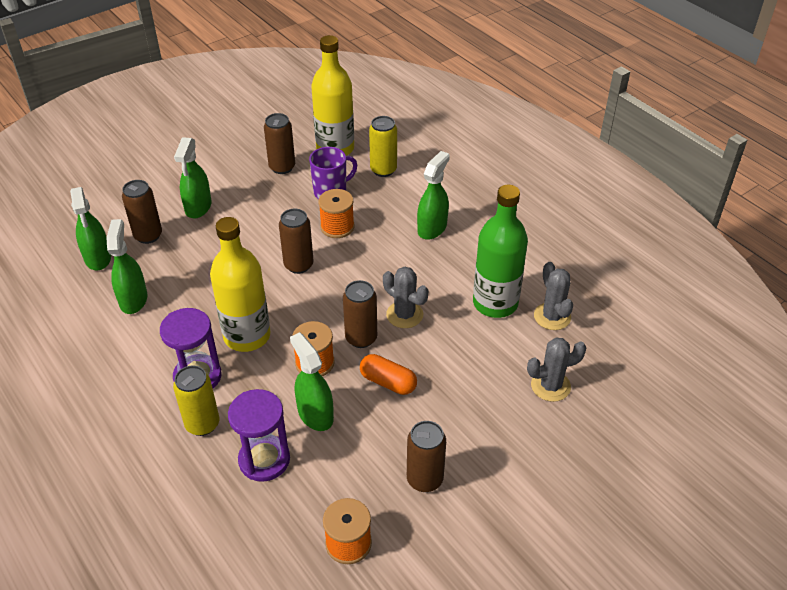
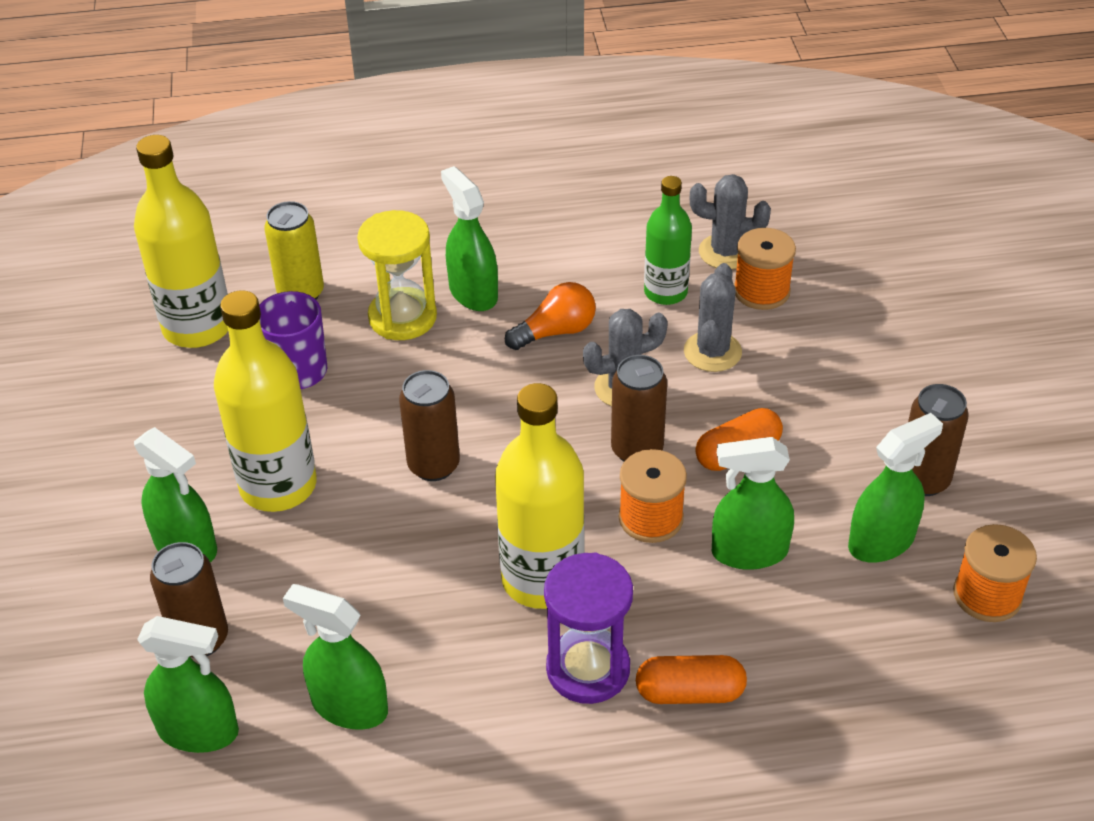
camera: 60 degrees left, 0 degrees up
yellow can [173,365,219,436] -> orange capsule [636,655,747,704]
purple hourglass [228,389,290,482] -> none
brown can [264,113,295,174] -> none
orange spool [318,189,354,238] -> orange spool moved to [734,228,796,310]
green bottle [473,185,528,318] -> green bottle [644,176,692,305], size x0.63
grey cactus [527,338,587,402] -> grey cactus moved to [684,263,742,372]
none -> yellow bottle [214,290,317,512]
none -> yellow hourglass [357,210,437,340]
none -> orange light bulb [505,282,596,350]
none -> green spray bottle [848,413,943,563]

